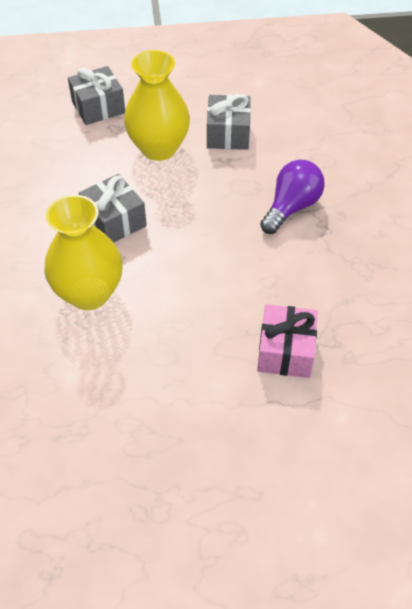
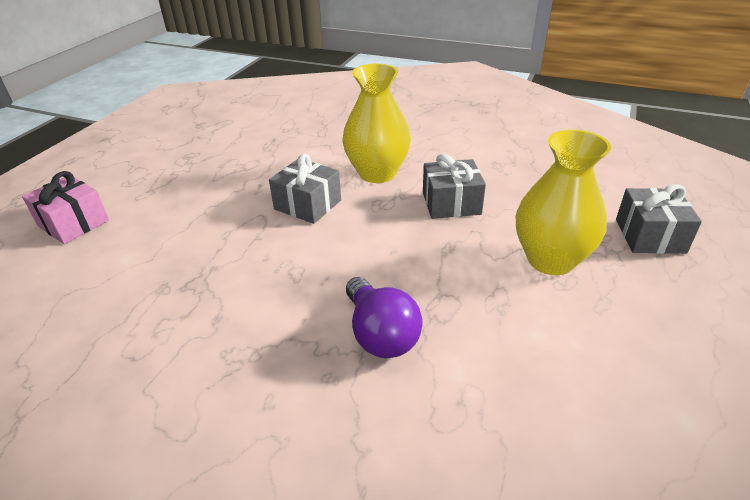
camera: 120 degrees right, 15 degrees down
grey gift [207,94,251,150] -> grey gift moved to [269,153,341,224]
pink gift [257,304,318,378] -> pink gift moved to [22,171,109,244]

